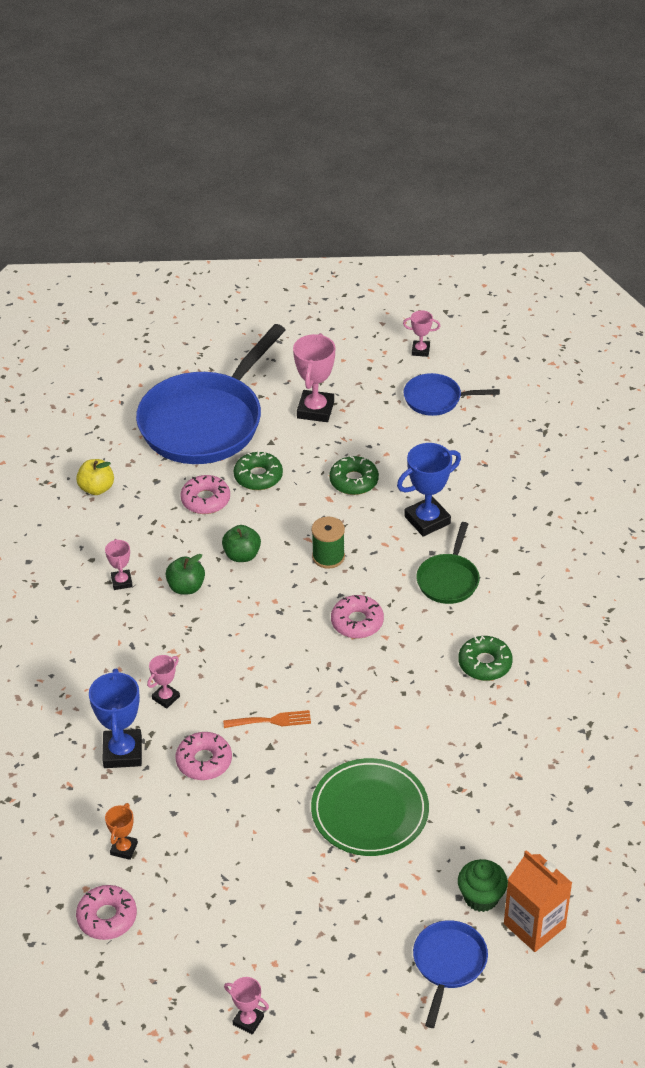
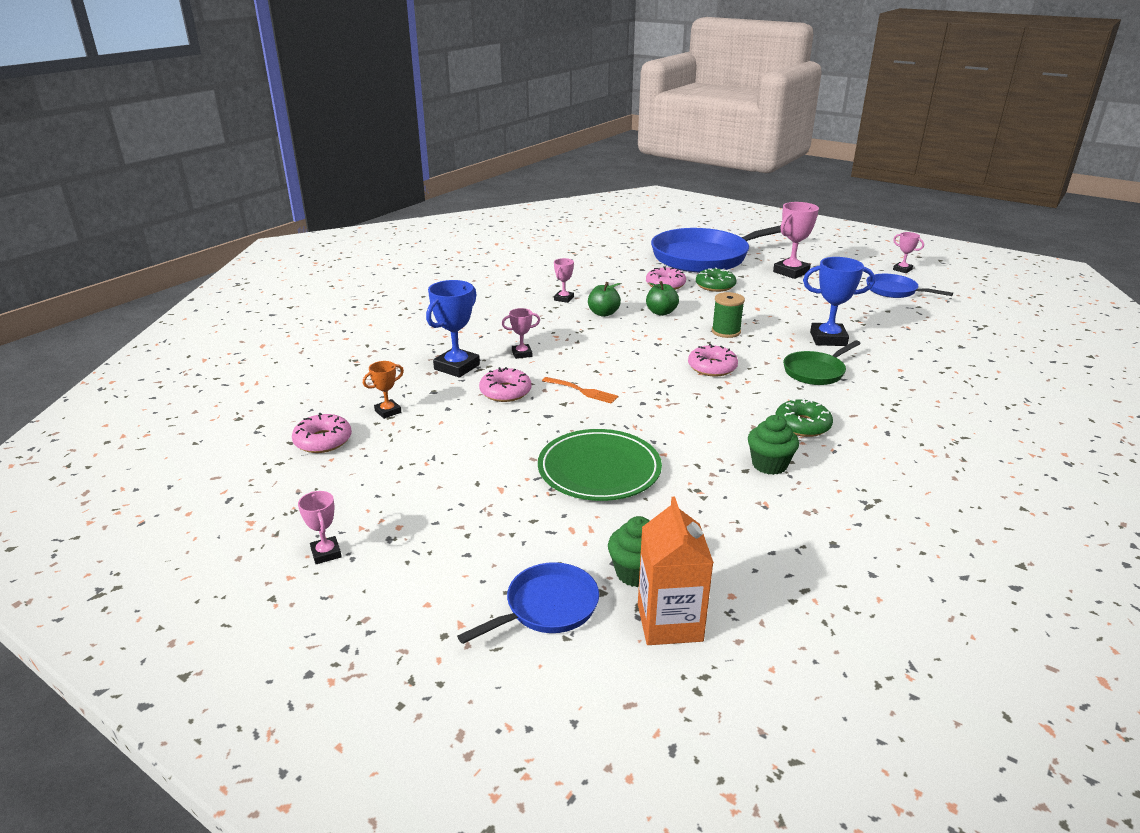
camera: 35 degrees right, 15 degrees down
yellow apple [76,459,114,495] -> none
green donut [329,456,379,495] -> none
none -> green cupcake [748,415,799,475]

